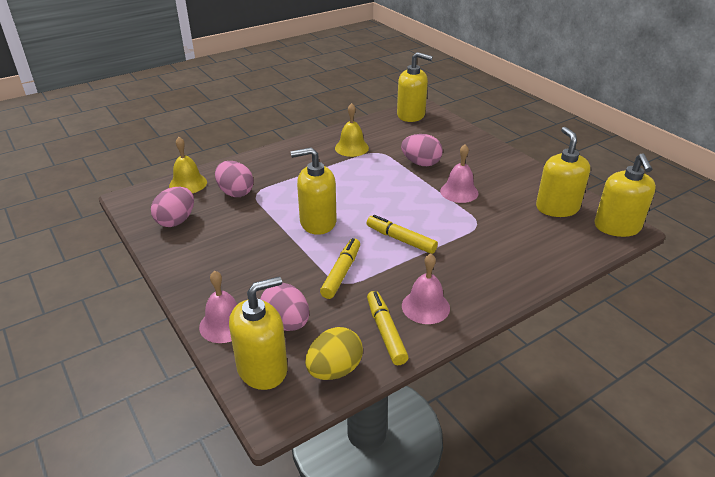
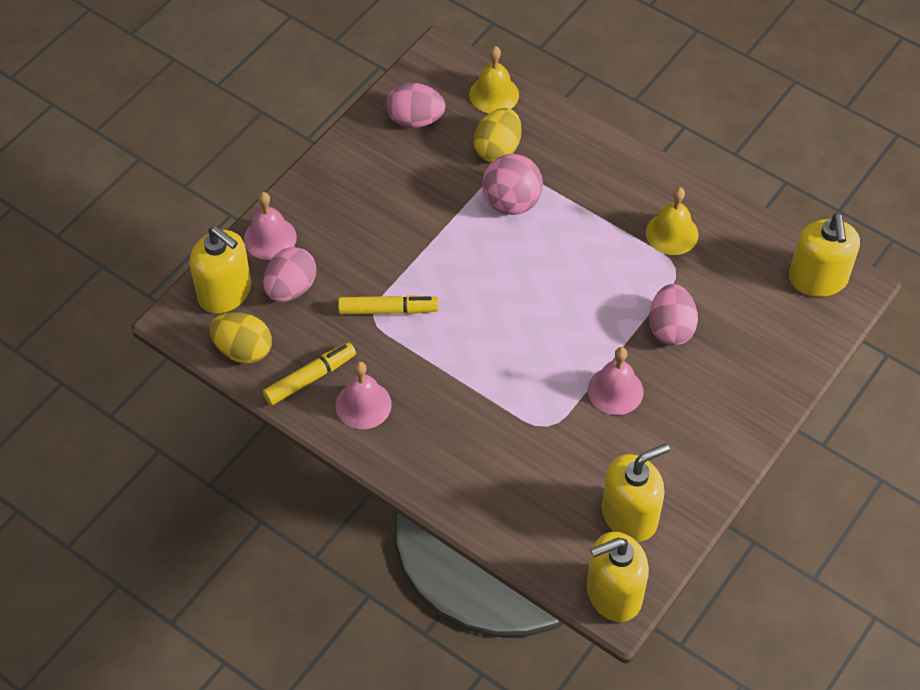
camera: 70 degrees right, 20 degrees up
pink egg [215,161,254,197] -> yellow egg [473,108,522,163]
yellow soap dispenser [291,147,337,235] -> none
yellow marker [367,215,438,254] -> none
none -> pink ball [482,154,543,215]

